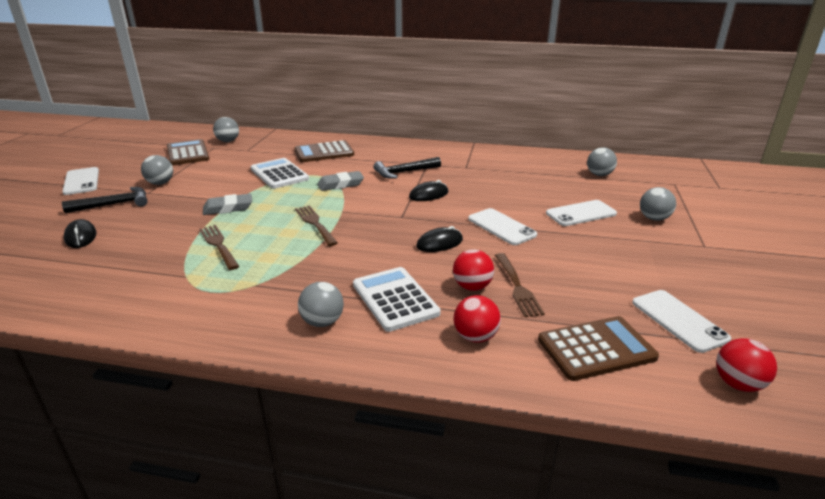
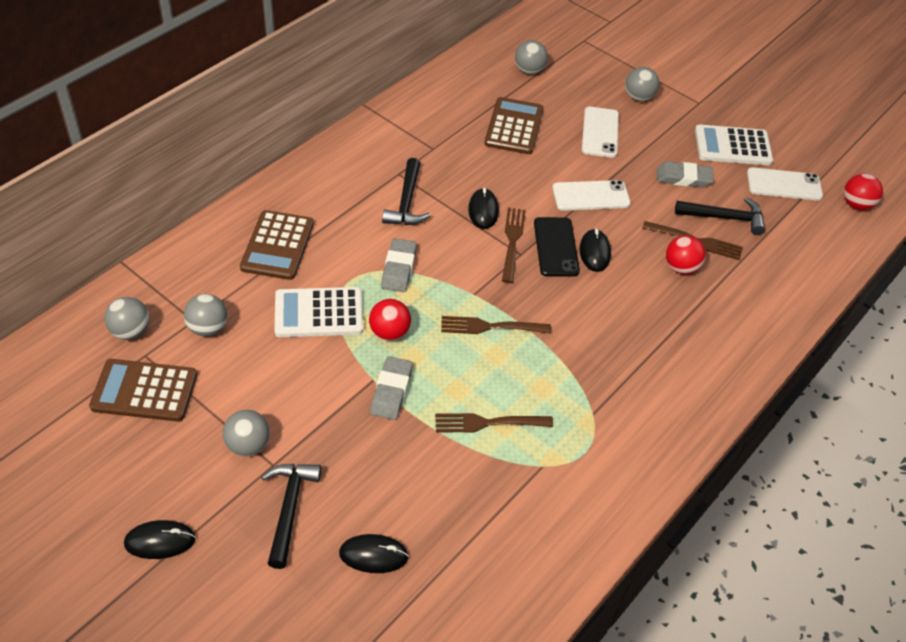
camera: 65 degrees left, 20 degrees up
white phone [62,167,99,195] -> black mouse [124,520,196,559]
grey ball [298,282,344,327] -> grey ball moved to [184,294,227,336]
white calculator [353,267,440,332] -> white calculator moved to [695,125,773,165]
red ball [454,295,501,343] -> red ball moved to [369,299,411,341]
brown calculator [538,316,659,381] -> brown calculator moved to [484,97,544,154]
none -> brown fork [502,208,526,283]
none -> black phone [534,217,580,277]
none -> grey eraser [657,161,714,188]
none -> black hammer [675,197,766,235]

